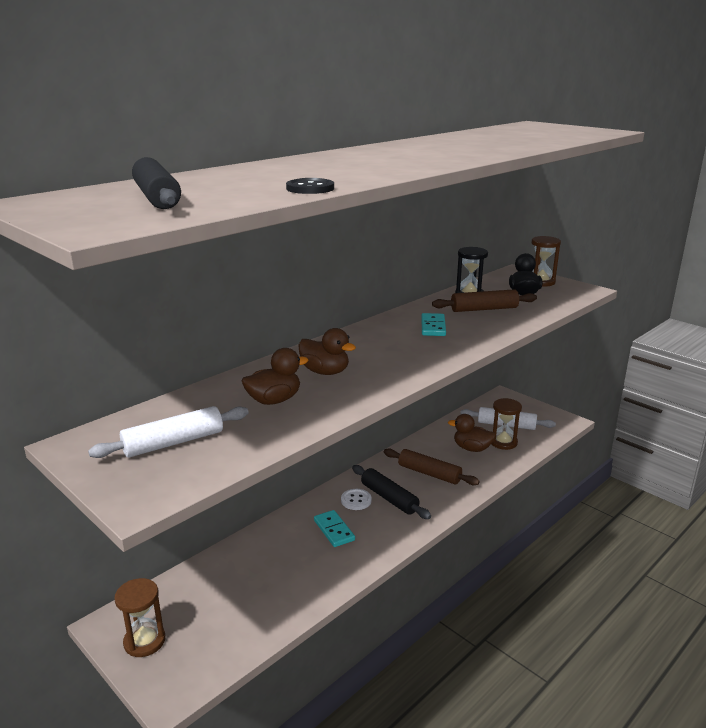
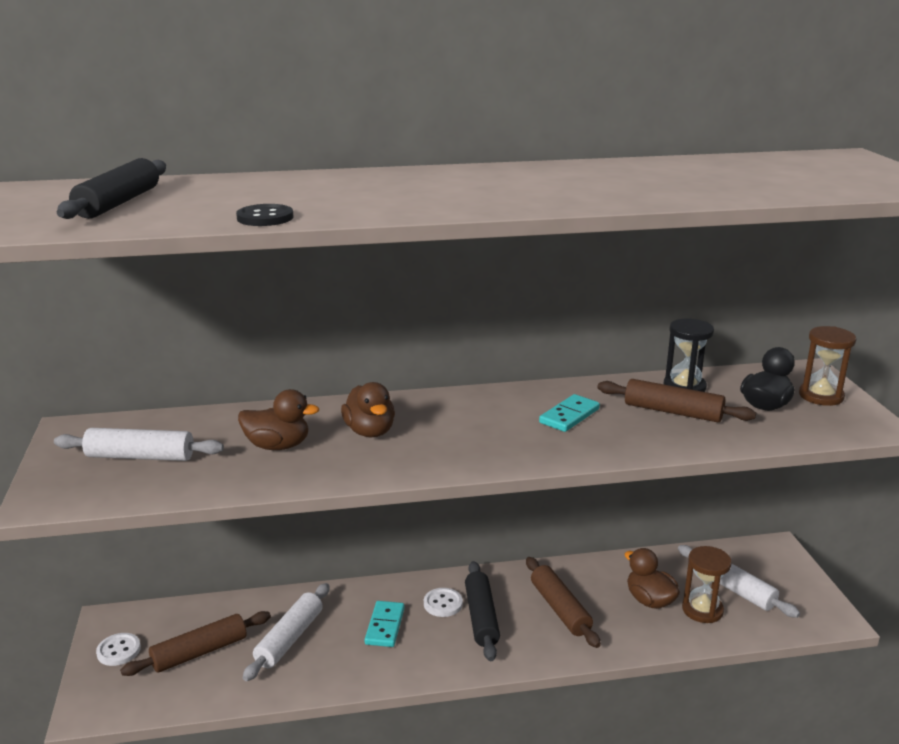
camera: 35 degrees right, 0 degrees up
brown hourglass [114,578,165,657] -> white button [96,633,141,666]
none -> brown rolling pin [120,611,271,676]
none -> white rolling pin [243,583,330,681]

